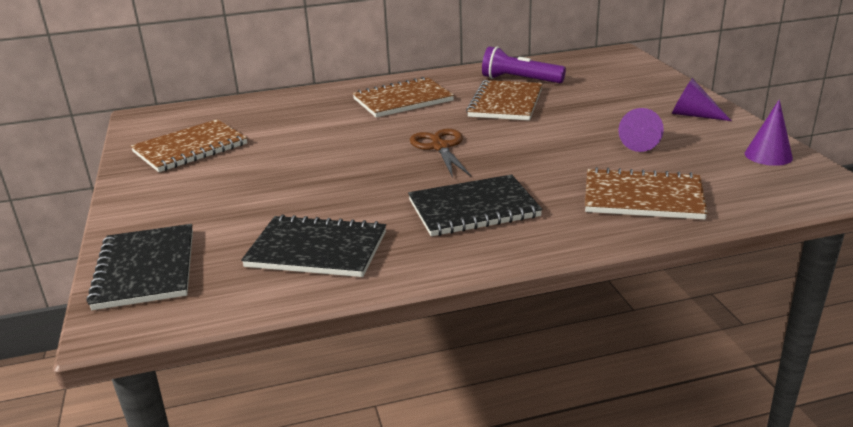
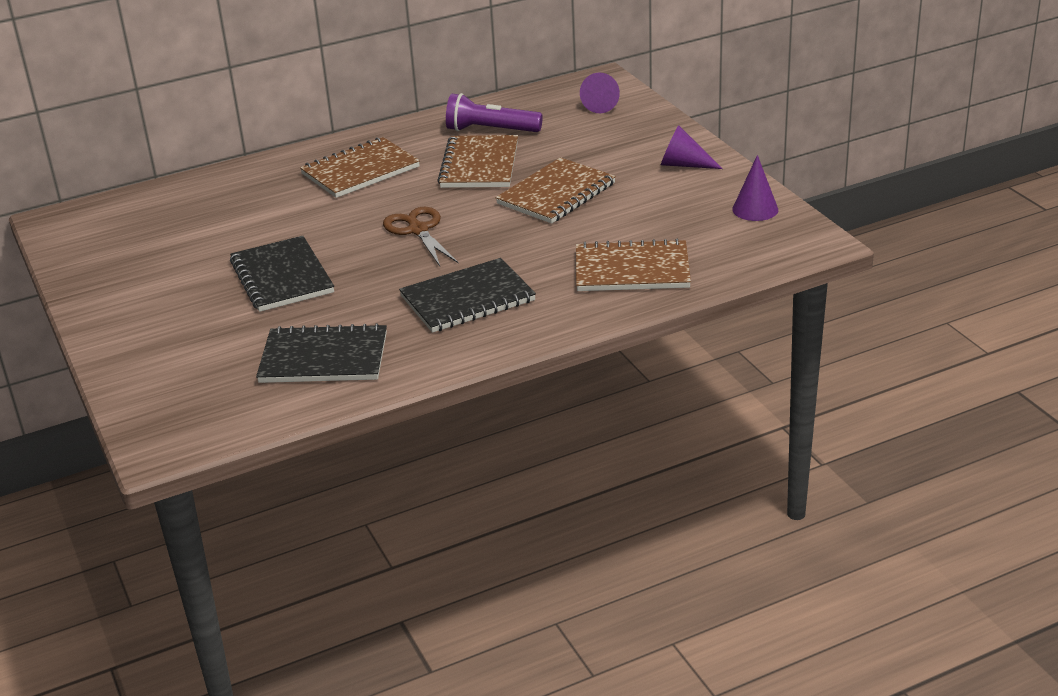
camera: 10 degrees left, 5 degrees up
black notebook [86,224,193,310] -> black notebook moved to [230,236,334,312]
brown notebook [131,119,247,172] -> brown notebook moved to [495,157,616,224]
purple cone [618,108,664,152] -> purple cone moved to [580,73,620,113]

